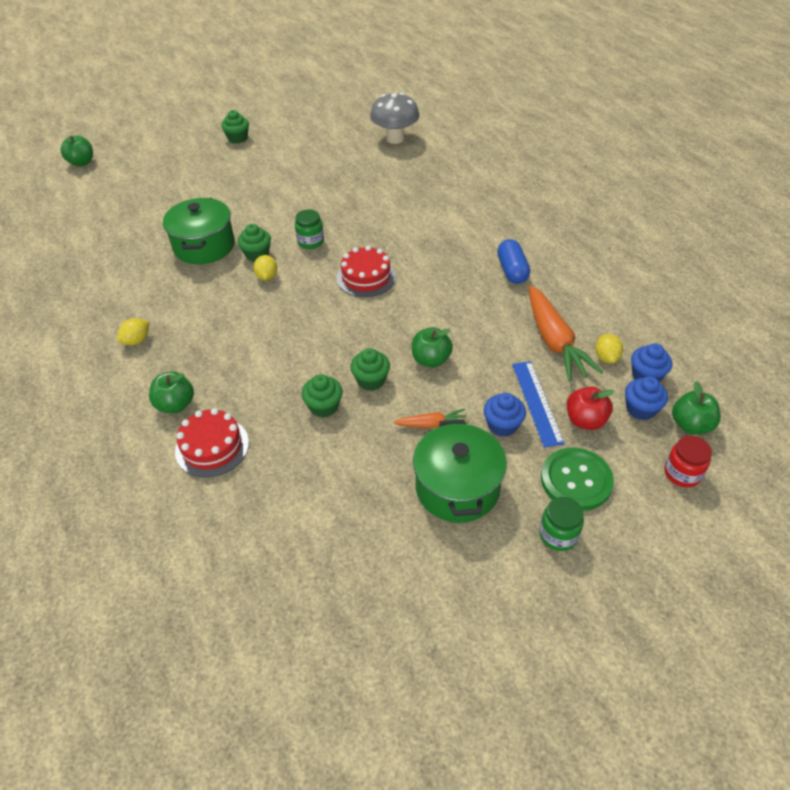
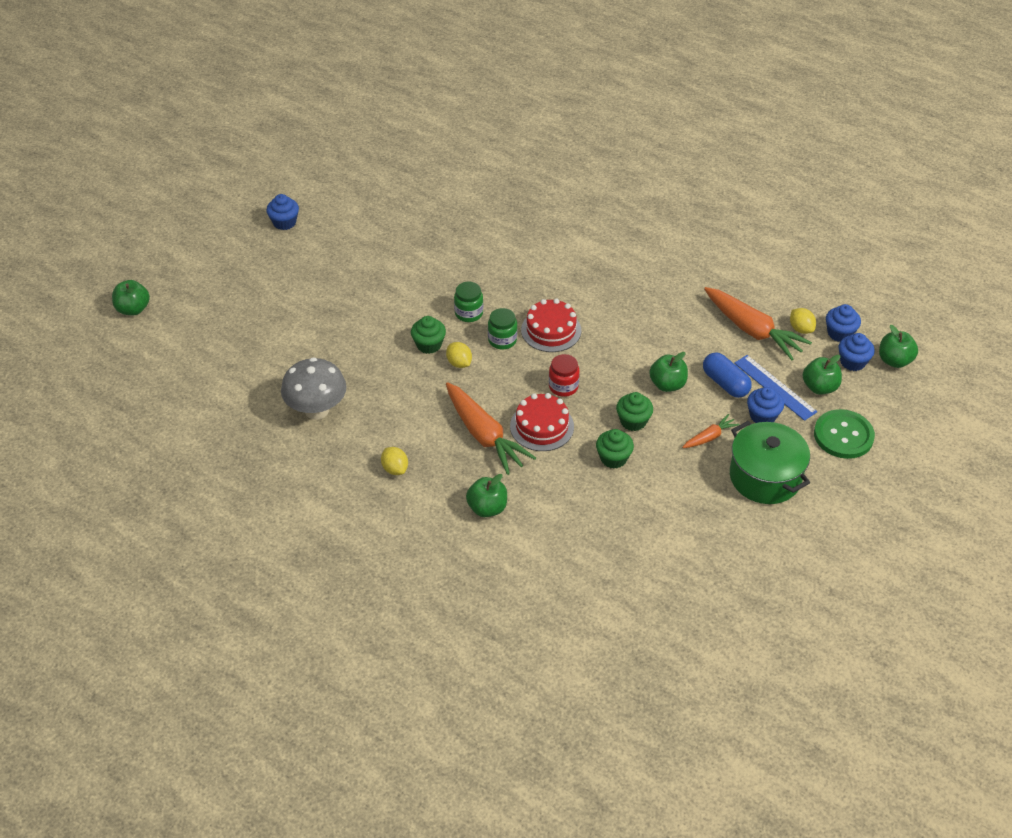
camera: 30 degrees left, 0 degrees up
yellow lemon [117,318,149,345] -> yellow lemon turned 45 degrees counterclockwise [381,447,408,475]
green pot [163,198,235,264] -> none
red cake [175,408,249,477] -> red cake moved to [510,393,574,451]
green cupcake [221,110,249,144] -> blue cupcake [266,194,299,230]
grey mushroom [370,93,419,144] -> grey mushroom moved to [281,357,347,420]
blue capsule [497,239,530,284] -> blue capsule moved to [703,352,752,398]
green jar [539,497,584,551] -> green jar moved to [488,308,517,349]
red apple [567,386,614,430] -> green apple [803,355,842,395]
red jar [664,436,712,487] -> red jar moved to [549,354,579,397]
none -> orange carrot [446,382,536,475]

